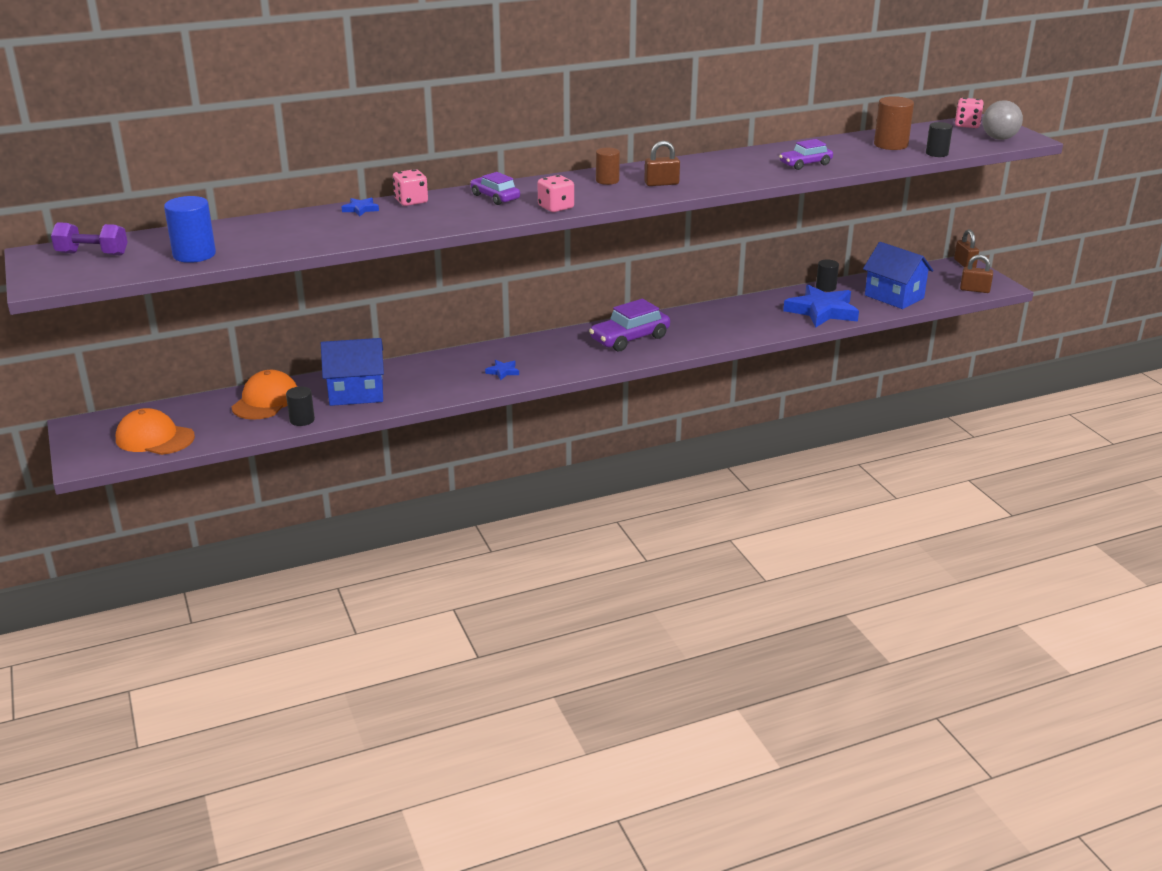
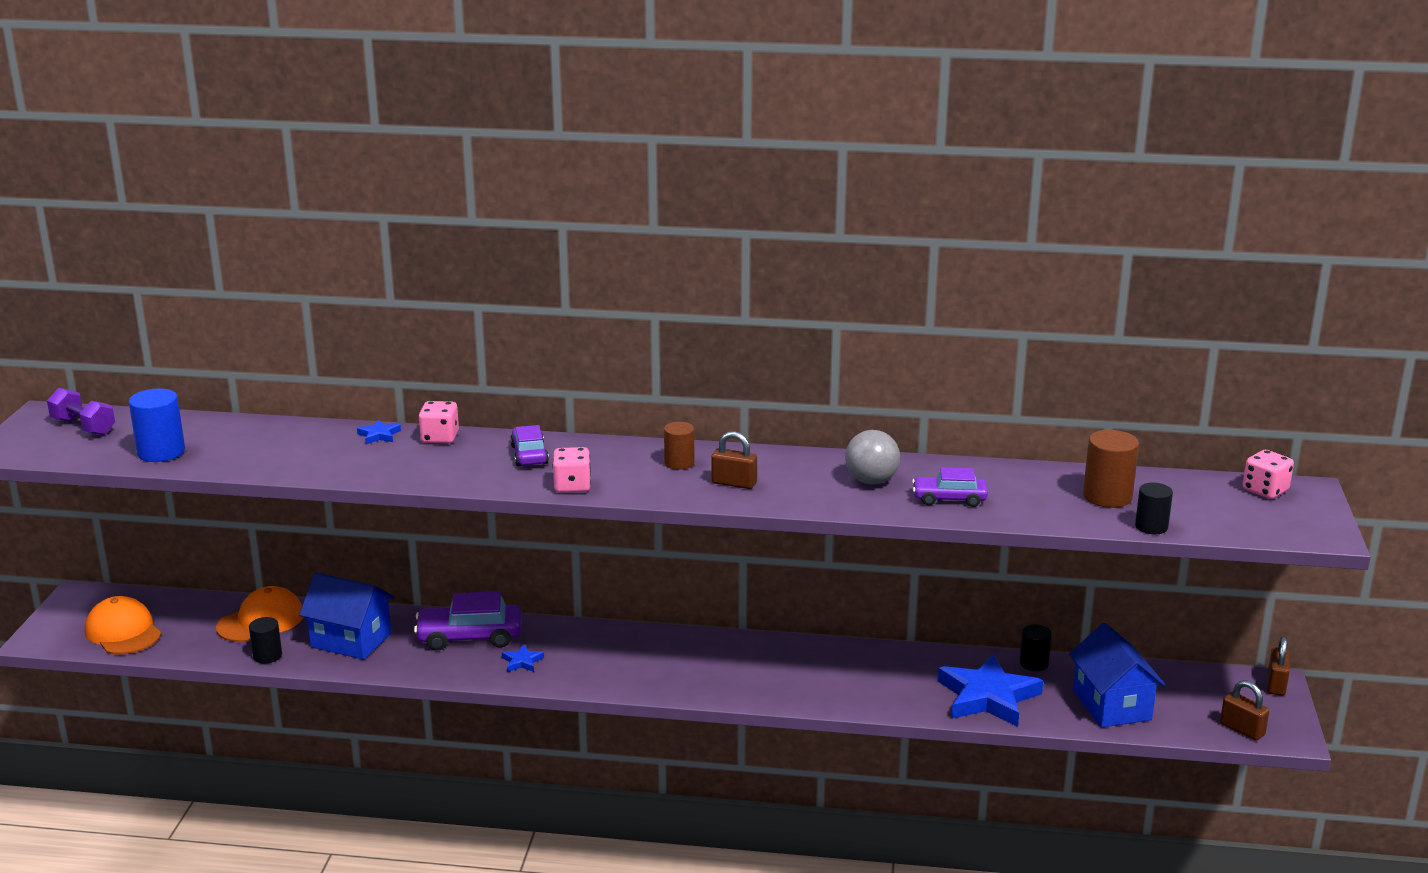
camera: 30 degrees right, 5 degrees down
purple car [589,299,670,351] -> purple car moved to [414,591,522,651]
grey ball [982,100,1023,140] -> grey ball moved to [845,430,900,484]

